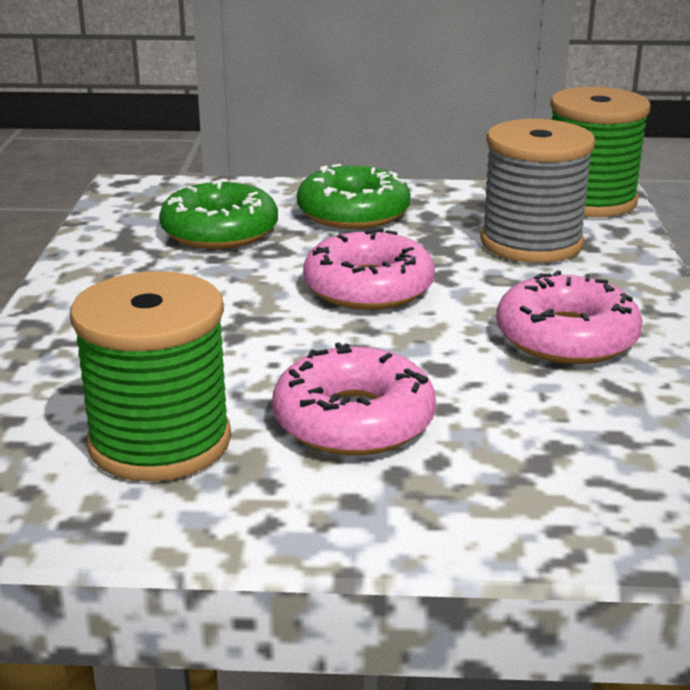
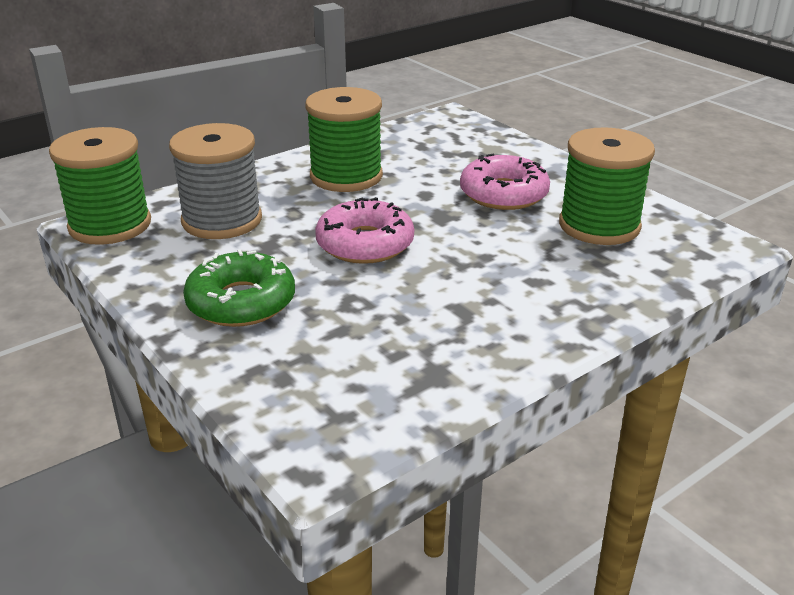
camera: 130 degrees left, 5 degrees up
green donut [159,179,278,249] -> none
pink donut [496,270,643,364] -> green spool [305,87,383,192]

